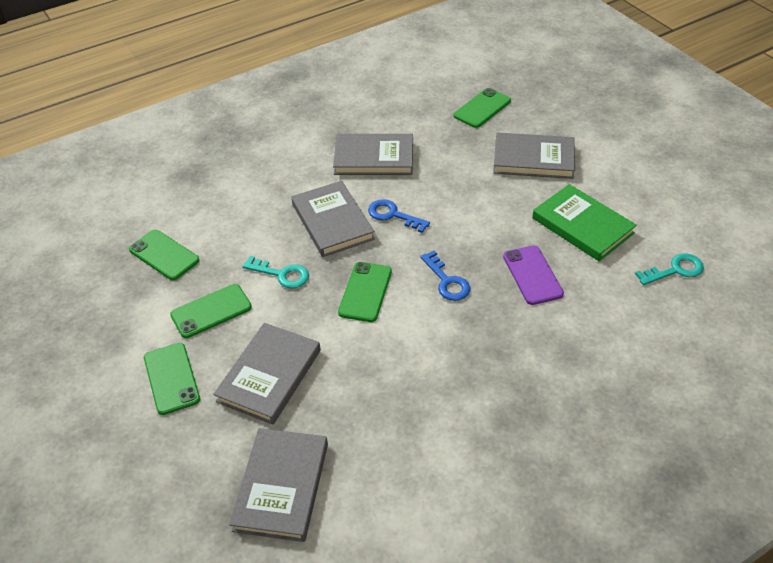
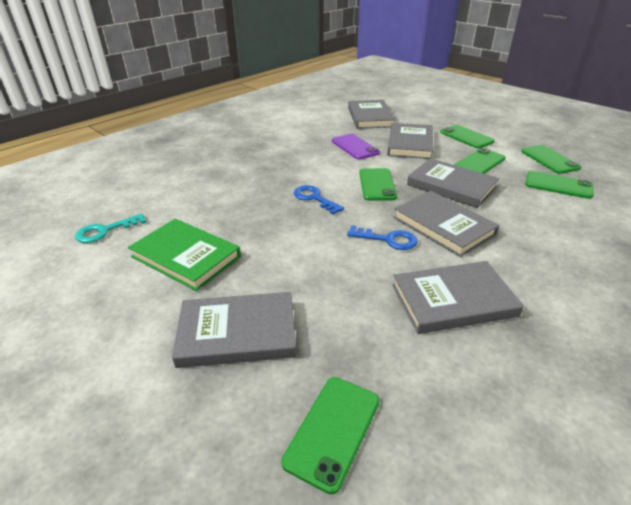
camera: 165 degrees right, 10 degrees down
turquoise key [242,256,309,288] -> grey book [407,158,499,208]
purple phone [503,246,564,305] -> purple phone moved to [332,134,380,160]
none -> green phone [521,145,581,174]

